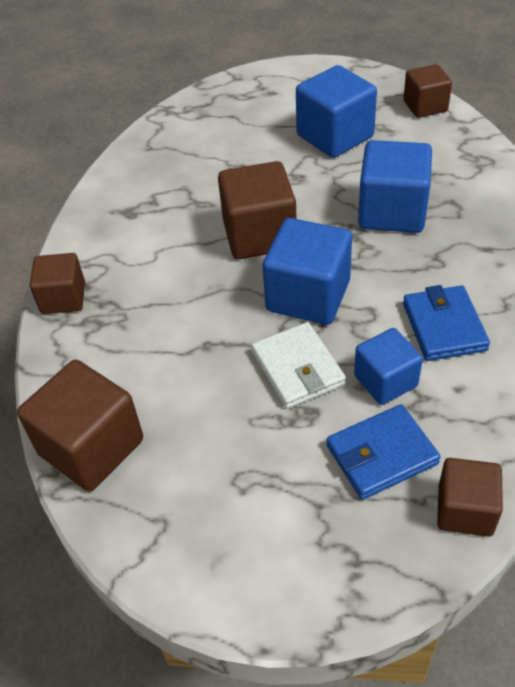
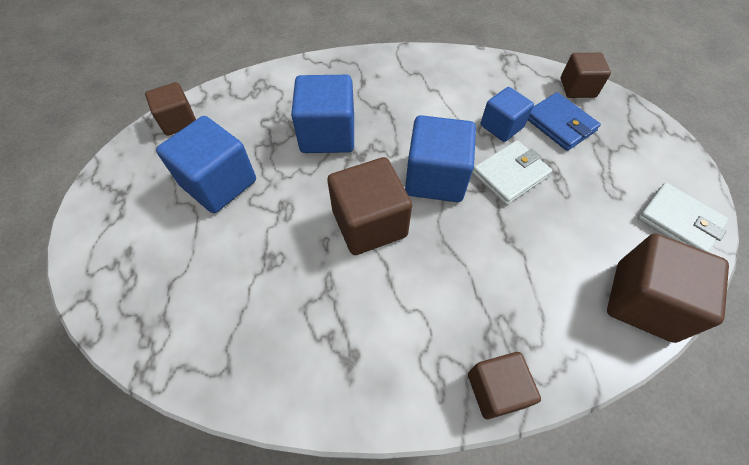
camera: 105 degrees left, 10 degrees up
blue wallet [403,285,490,361] -> none
none -> white wallet [638,183,729,252]

